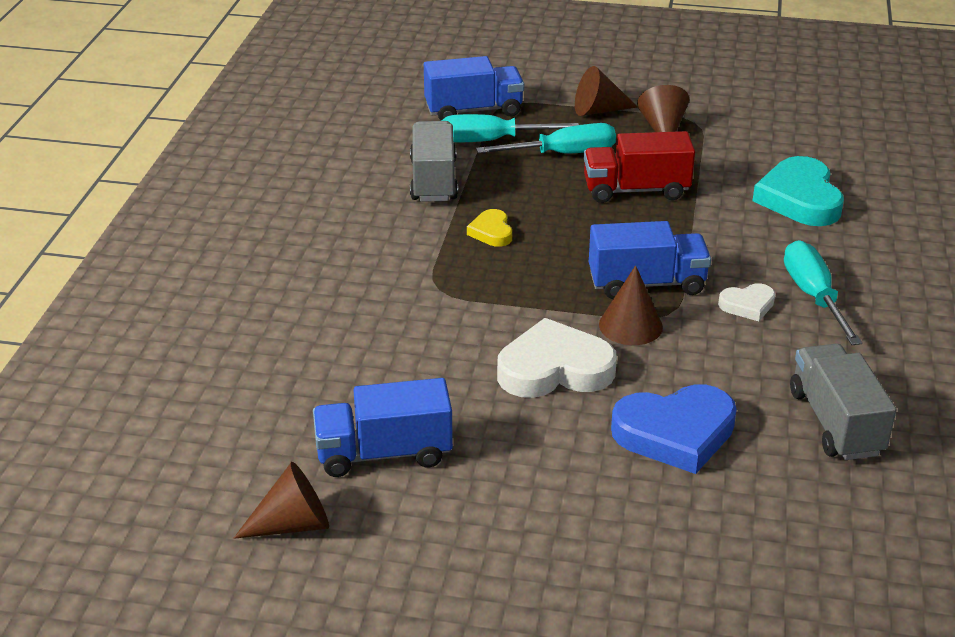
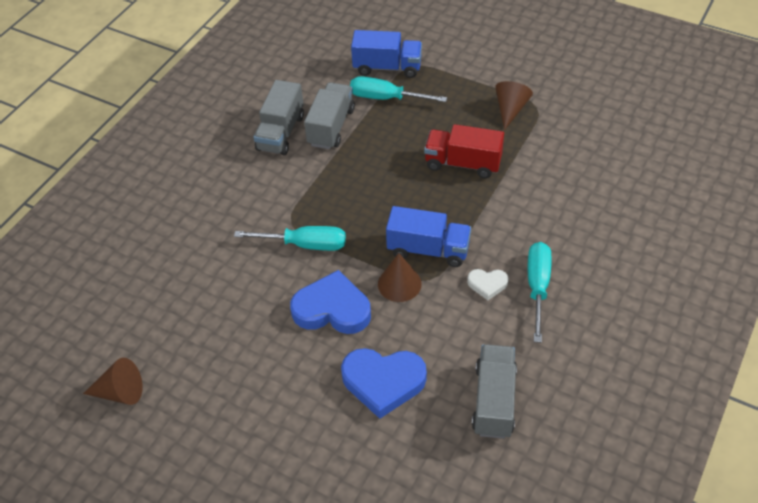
camera: 20 degrees right, 15 degrees up
blue truck [313,378,453,477] -> none
yellow heart [467,209,512,247] -> none
turquoise screwdriver [476,123,616,154] -> turquoise screwdriver moved to [234,226,346,251]
white heart [497,318,617,398] -> blue heart [290,270,371,334]
brown cone [575,66,638,116] -> none
turquoise heart [753,156,844,226] -> none
none -> grey truck [254,80,304,155]

